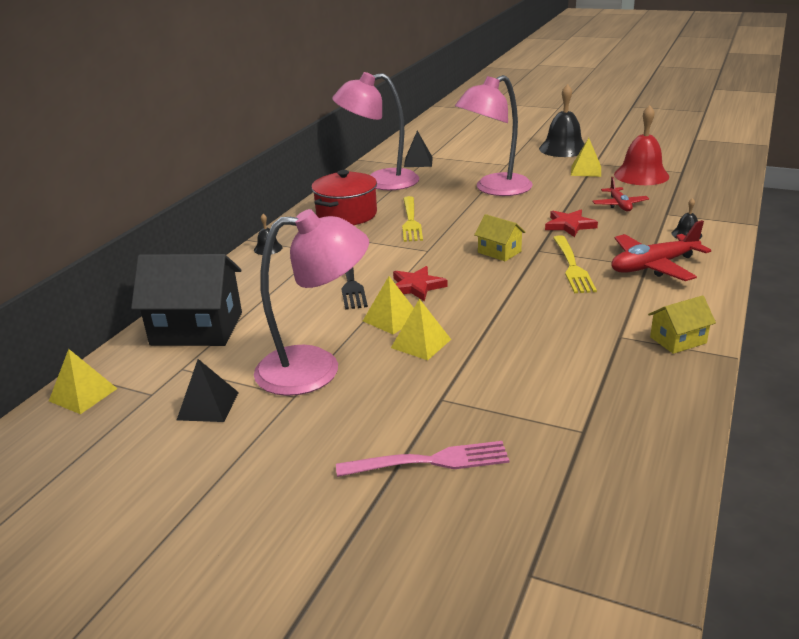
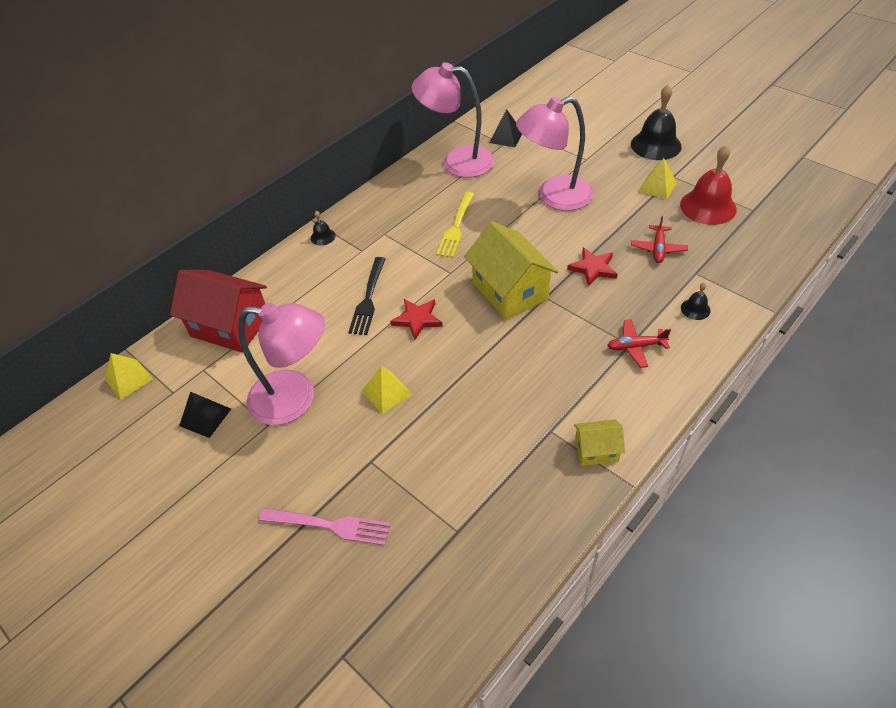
camera: 20 degrees right, 20 degrees up
black house [131,254,242,346] -> red house [170,270,267,353]
red pot [311,170,377,225] -> none
yellow pyramid [363,276,414,334] -> none
yellow house [474,214,526,261] -> yellow house [464,221,558,320], size x1.98
yellow fork [553,235,597,293] -> none
red plane [611,220,711,281] -> red plane [607,319,671,368], size x0.61

